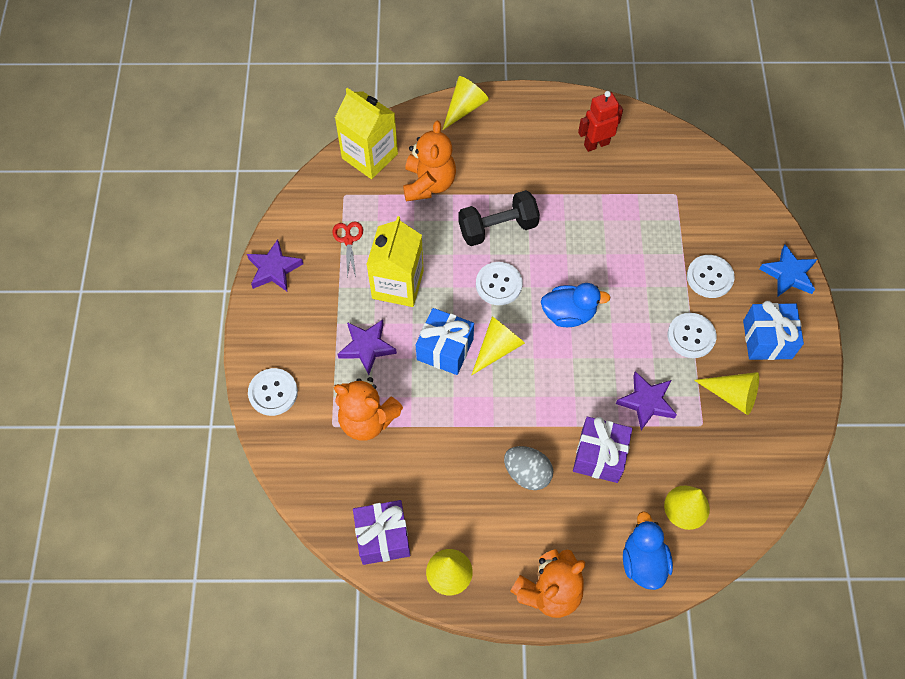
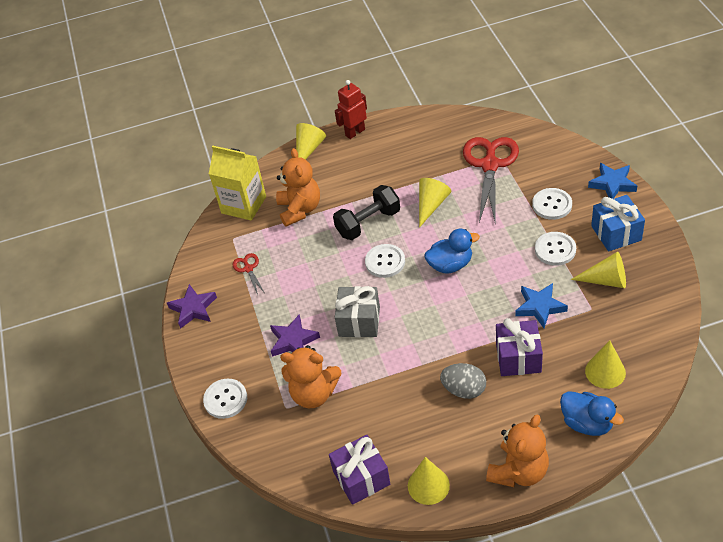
camera: 10 degrees left, 15 degrees down
yellow carton [366,216,424,307] -> none
blue gift [416,308,474,375] -> grey gift [335,286,380,337]
yellow cone [472,317,525,375] -> yellow cone moved to [419,178,451,228]
red robot [578,91,623,152] -> red robot moved to [335,80,367,139]
purple star [616,371,677,430] -> blue star [515,283,568,328]
blue duck [623,511,673,590] -> blue duck turned 150 degrees clockwise [560,391,624,436]
none -> red scissors [463,137,519,222]

